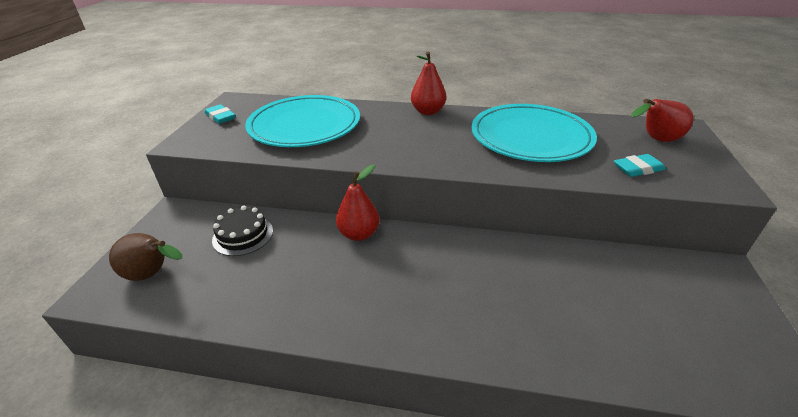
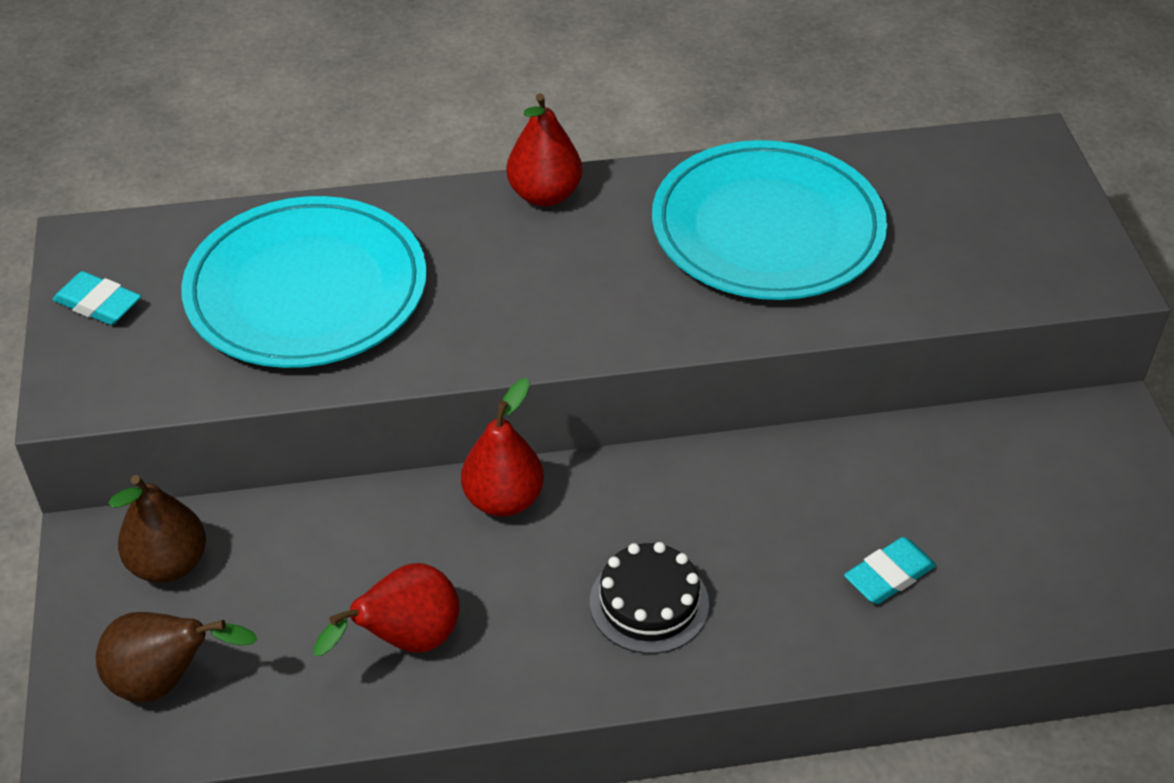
camera: 20 degrees left, 10 degrees up
black cake [212,206,273,256] -> black cake moved to [590,542,709,654]
turquoise eraser [614,154,666,177] -> turquoise eraser moved to [844,537,936,604]
red pear [631,99,693,142] -> red pear moved to [313,563,460,656]
none -> brown pear [108,475,206,583]

